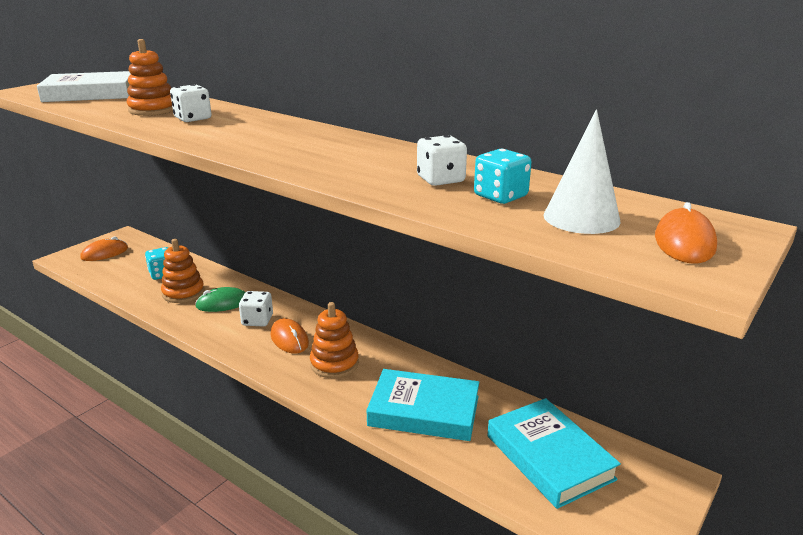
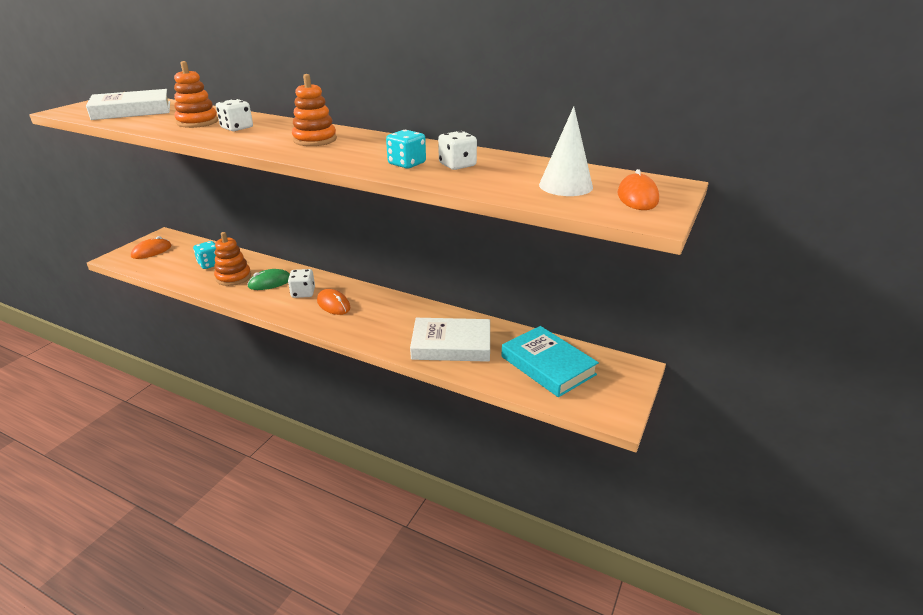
camera: 10 degrees left, 5 degrees up
orange stacking toy [310,302,359,378] -> orange stacking toy moved to [292,74,337,146]
turquoise book [366,369,479,441] -> white book [410,318,490,362]
turquoise dice [474,149,532,204] -> turquoise dice moved to [386,130,426,168]

